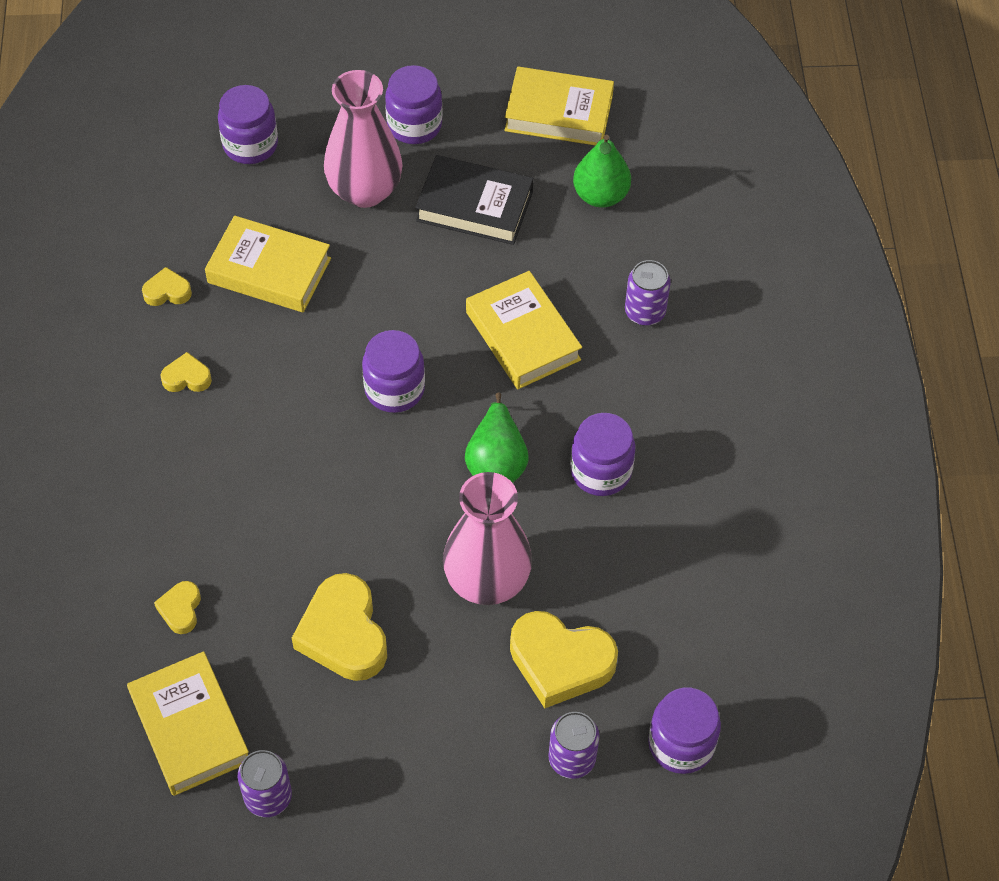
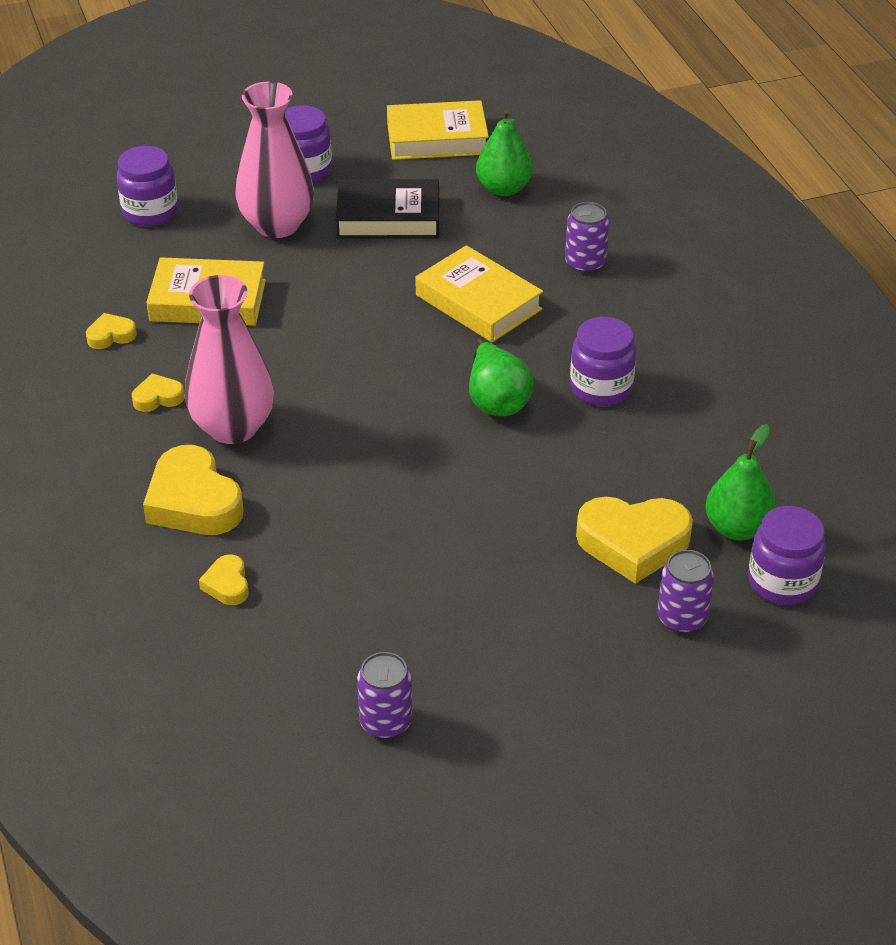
camera: 15 degrees left, 15 degrees down
yellow book [127,651,249,796] -> none
yellow heart [292,573,387,681] -> yellow heart moved to [143,445,243,535]
purple jar [362,330,425,413] -> none
pink vase [443,472,532,605] -> pink vase moved to [185,275,274,444]
none -> green pear [705,424,776,540]

